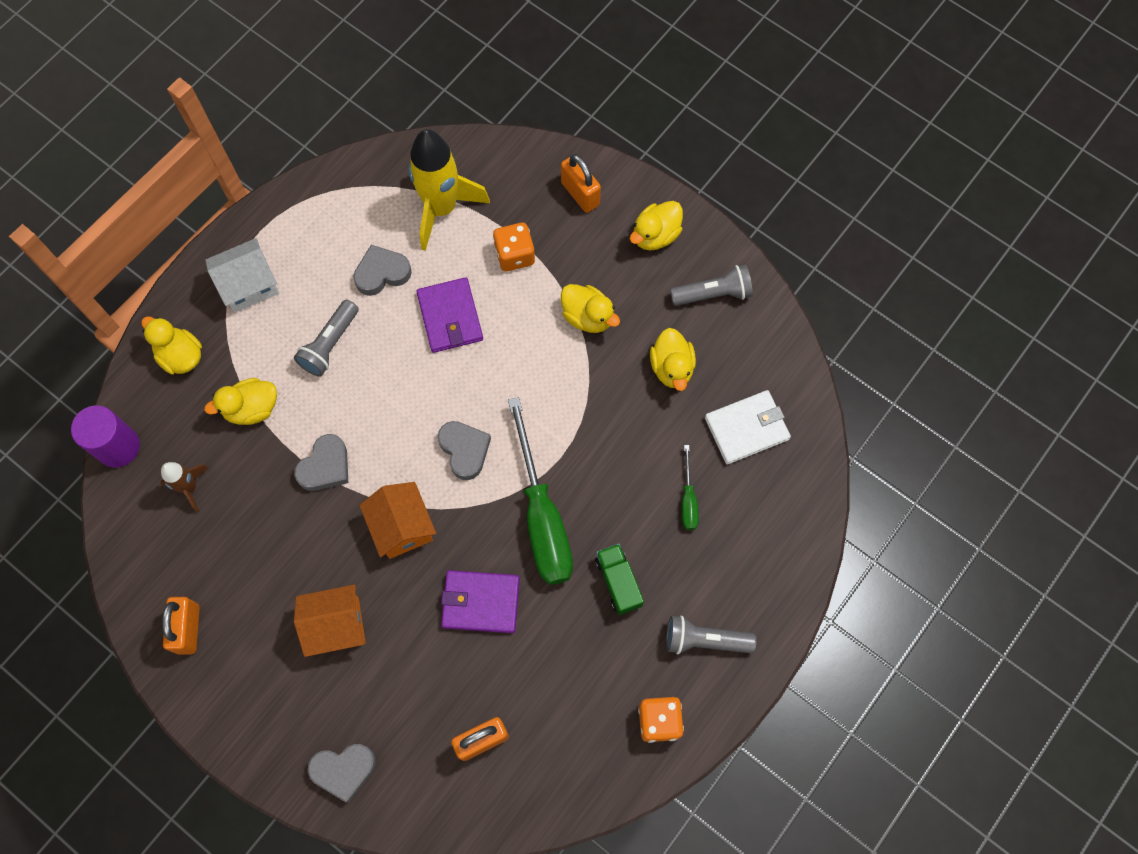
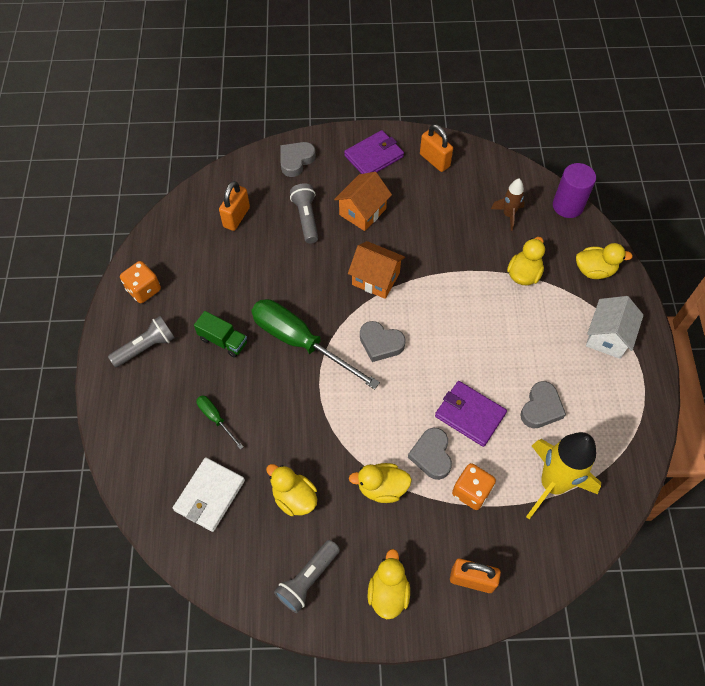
camera: 140 degrees right, 10 degrees down
grey flashlight [294,300,359,377] -> grey flashlight moved to [290,183,318,244]
grey heart [294,434,348,491] -> grey heart moved to [408,428,452,480]
purple wallet [441,570,520,633] -> purple wallet moved to [344,130,404,174]

